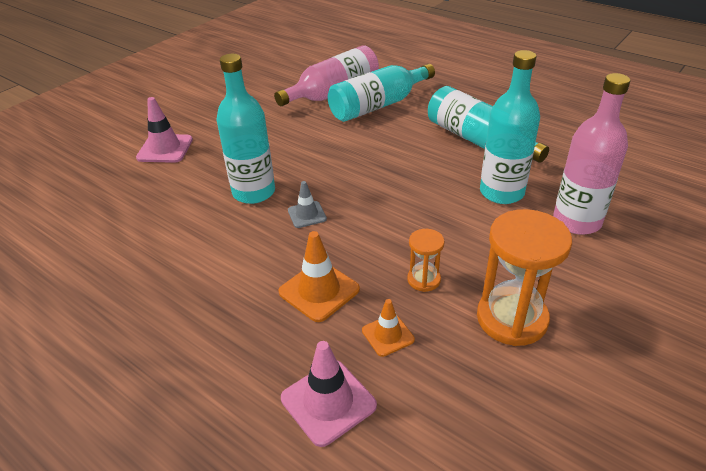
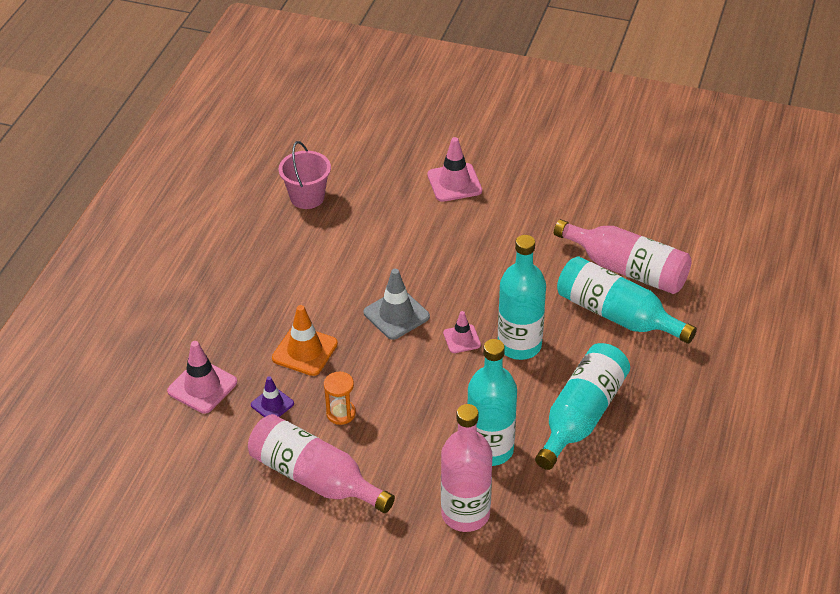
camera: 70 degrees right, 5 degrees up
turquoise bottle [217,54,275,204] -> turquoise bottle moved to [498,235,546,360]
grey traffic cone [288,181,327,228] -> grey traffic cone [363,269,430,340], size x1.63
orange traffic cone [362,299,415,357] -> purple traffic cone [251,376,294,417]
orange hourglass [477,209,572,346] -> pink bottle [248,414,395,513]
none -> pink bucket [279,141,331,209]
none -> pink traffic cone [443,311,481,353]

